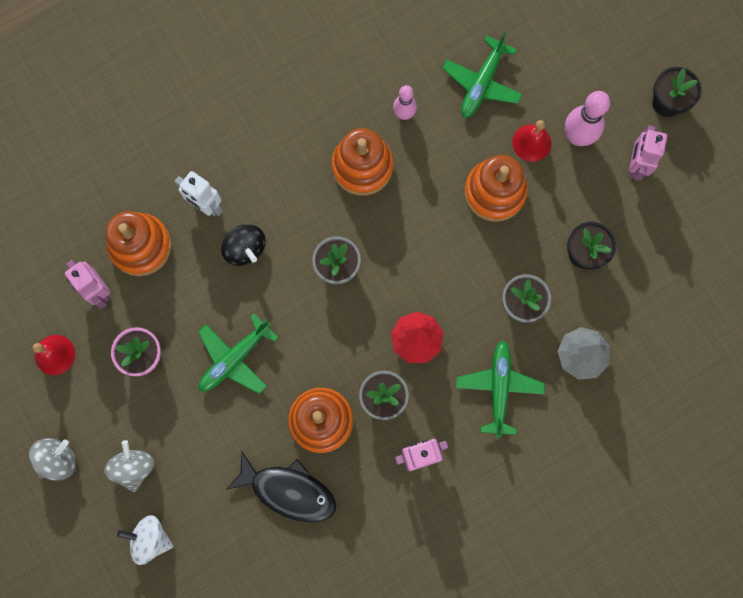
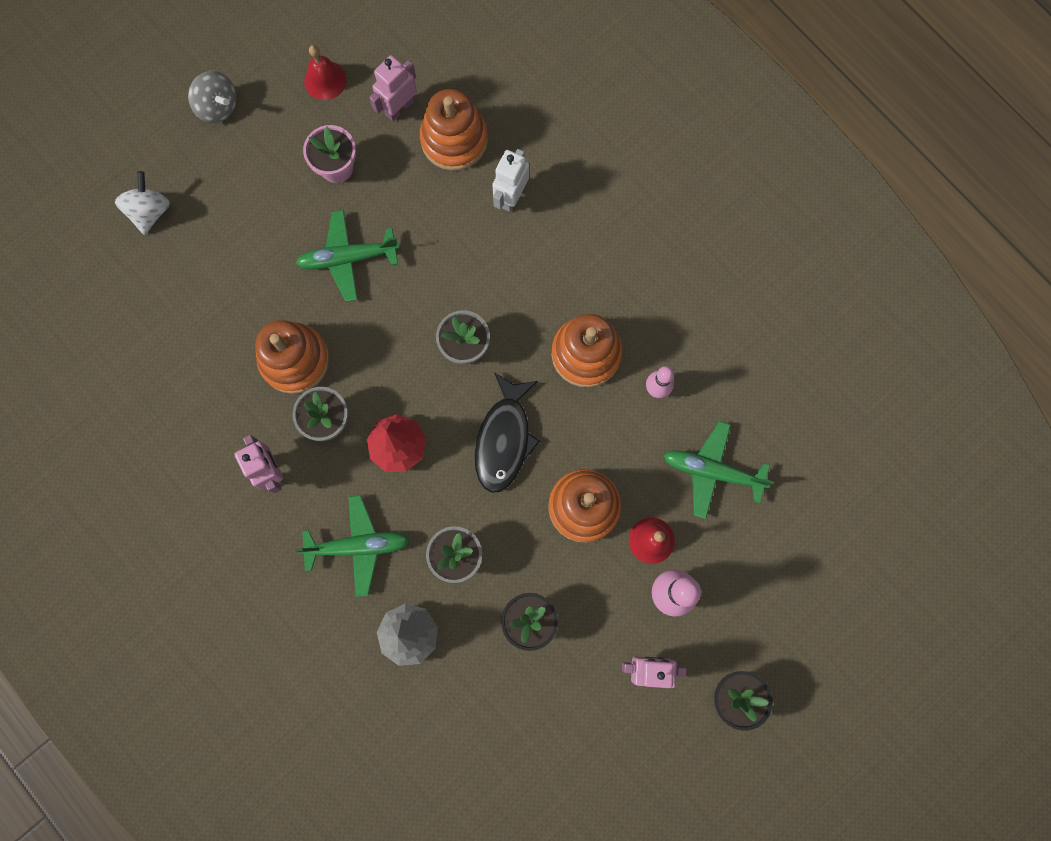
camera: 80 degrees right, 0 degrees up
grey spinning top [104,440,154,492] -> none
green plane [198,313,279,394] -> green plane turned 45 degrees counterclockwise [296,210,400,302]
black spinning top [221,224,266,266] -> none
black fish [226,452,336,523] -> black fish moved to [475,372,540,493]

